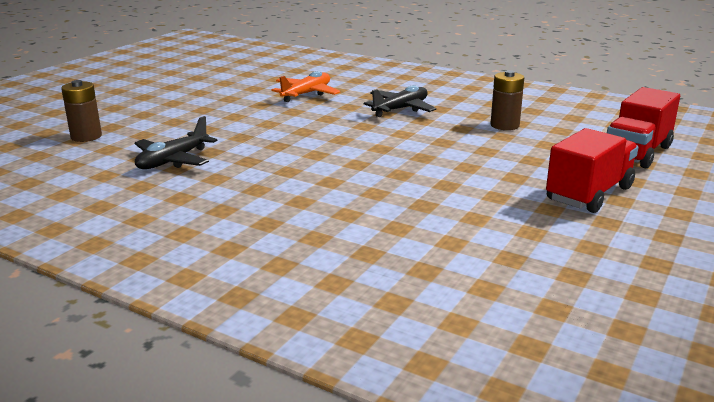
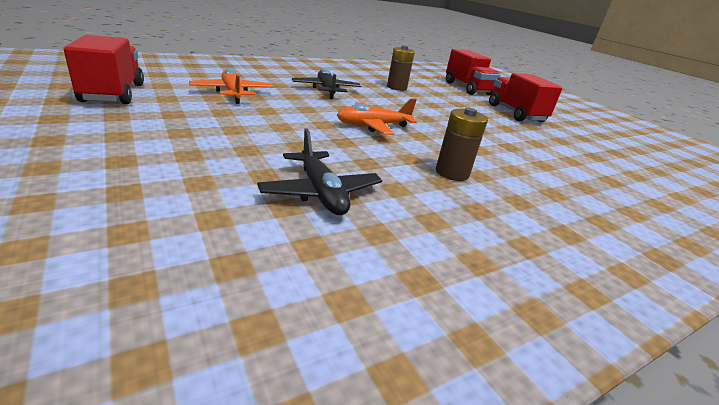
camera: 65 degrees left, 5 degrees up
brown battery [61,80,102,142] -> brown battery moved to [436,107,488,181]
none -> red truck [63,35,144,104]
none -> orange plane [337,99,417,135]

